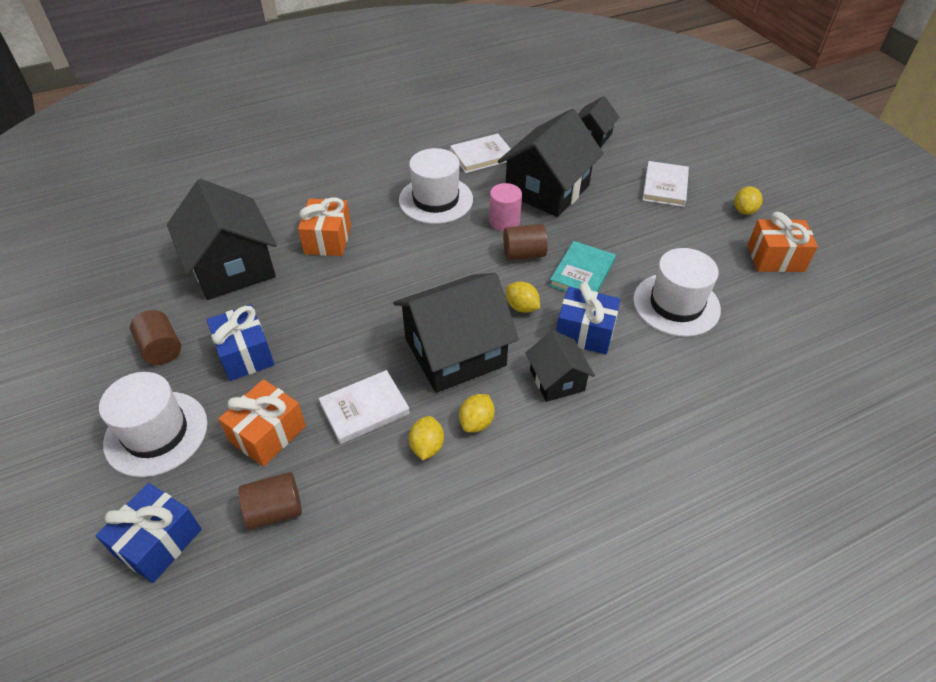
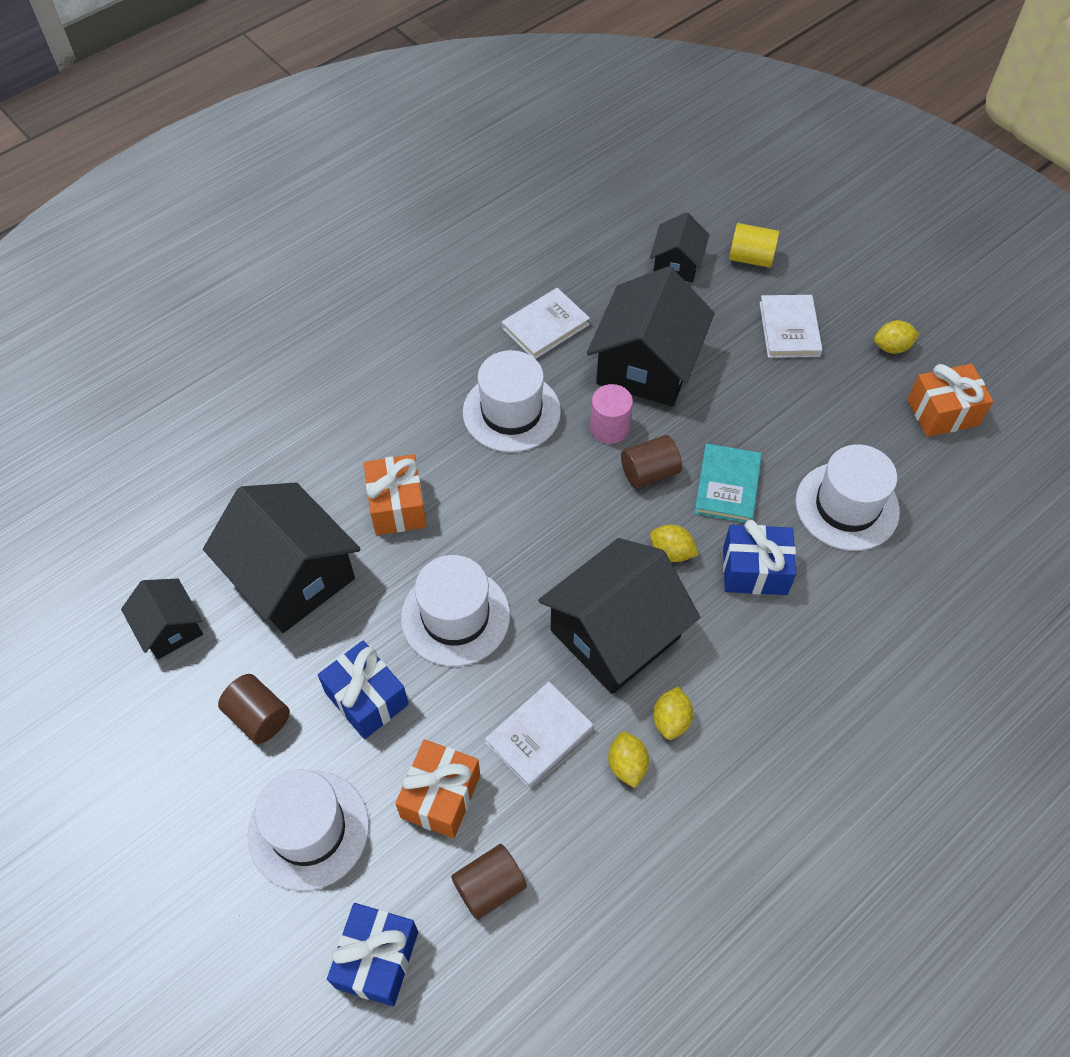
camera: 15 degrees left, 10 degrees up
black house [526,330,595,402] -> black house moved to [121,578,203,659]
yellow lemon [734,186,762,215] -> yellow lemon turned 75 degrees clockwise [874,320,920,354]
none -> white hat [401,555,510,666]
none -> yellow cylinder [729,223,779,268]

